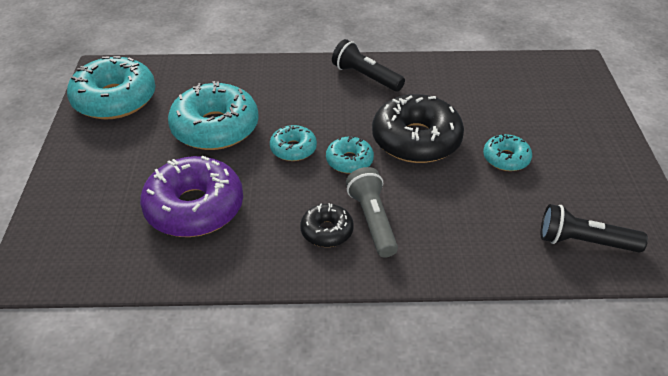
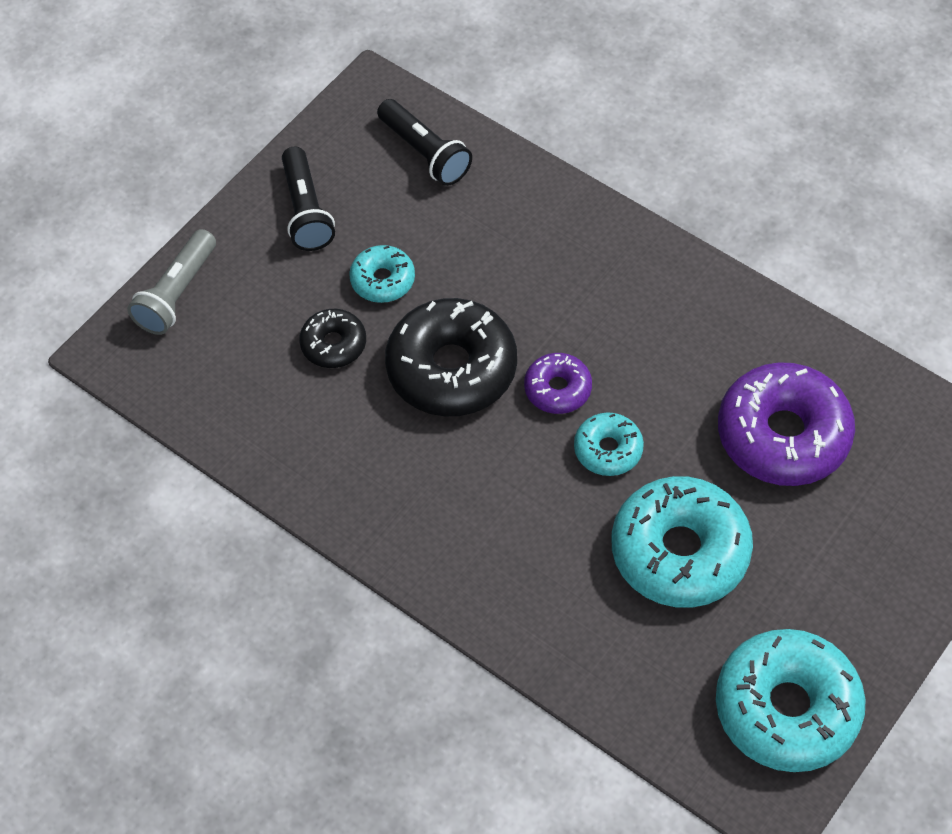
camera: 140 degrees left, 15 degrees up
black donut [300,203,354,247] -> black donut moved to [299,309,366,368]
turquoise donut [326,136,374,174] -> purple donut [524,353,592,414]
black flashlight [332,39,405,91] -> black flashlight moved to [282,147,335,251]
grey flashlight [346,167,398,258] -> grey flashlight moved to [127,229,216,335]

